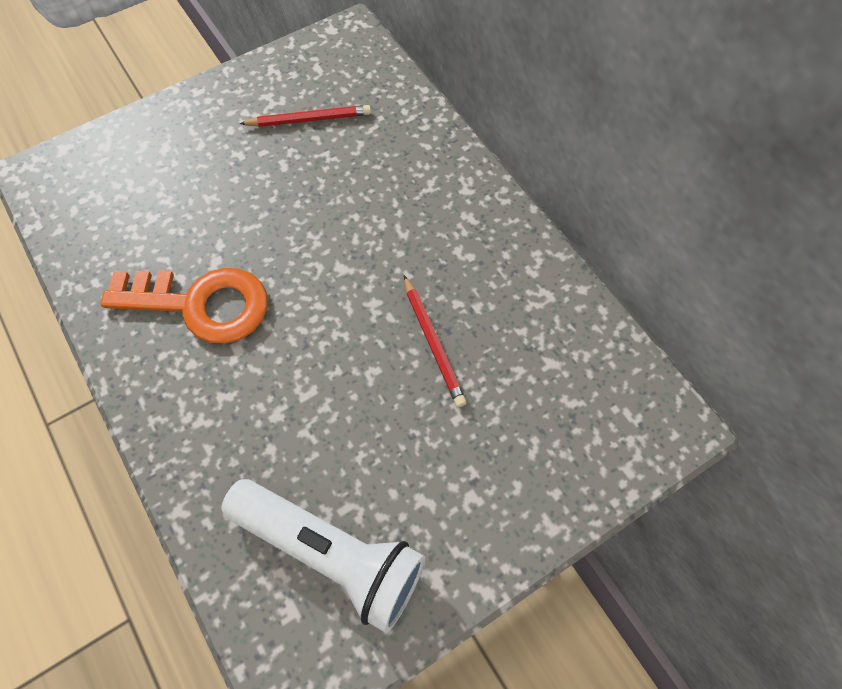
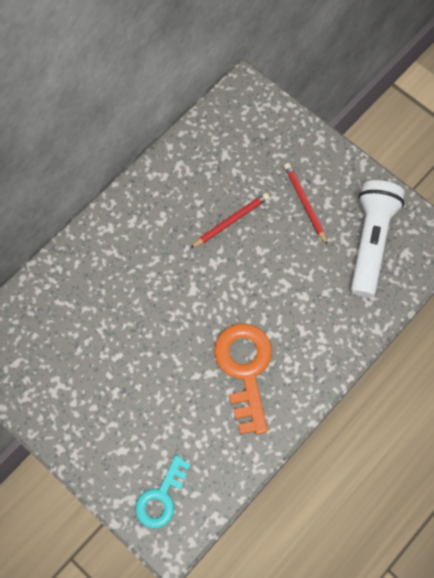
camera: 105 degrees left, 5 degrees up
red pencil [239,105,371,127] -> red pencil moved to [284,163,328,245]
none -> turquoise key [135,455,191,529]

